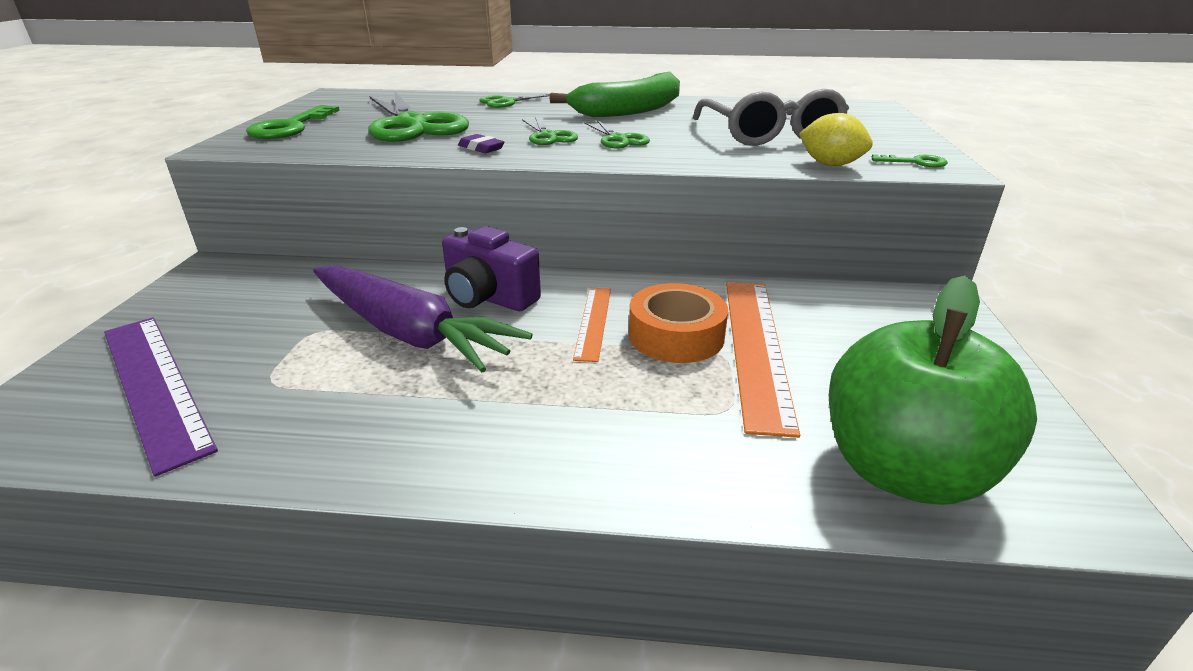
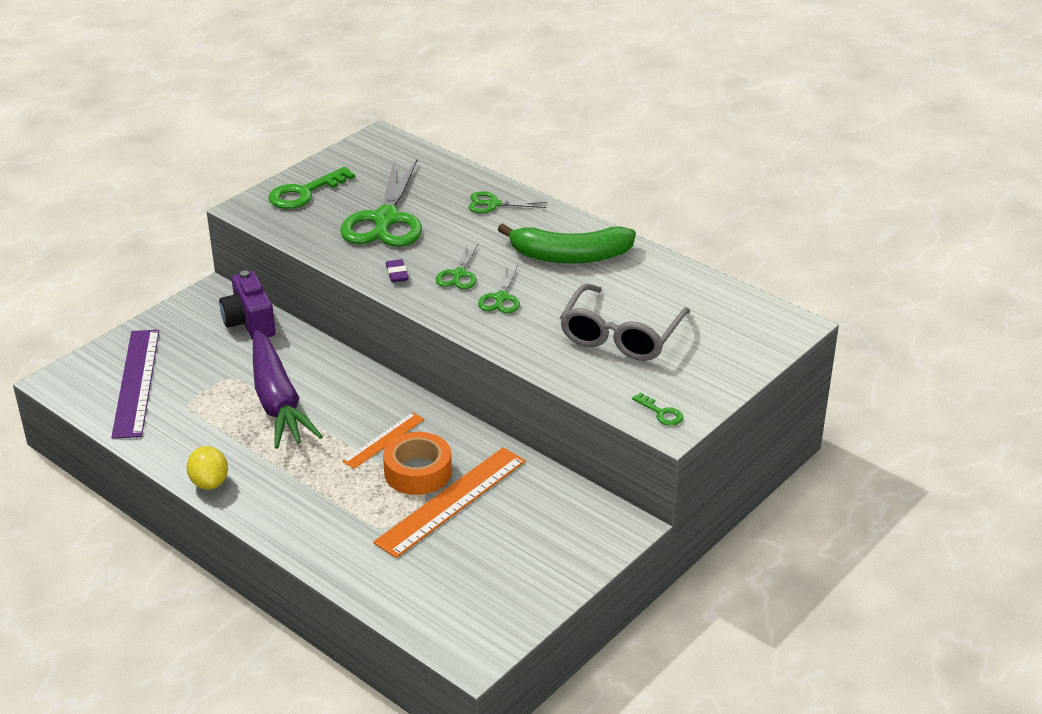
camera: 35 degrees right, 5 degrees up
purple camera [442,226,541,311] -> purple camera moved to [219,271,275,340]
yellow lemon [799,113,873,166] -> yellow lemon moved to [187,446,228,490]
green apple [829,276,1037,505] -> none

